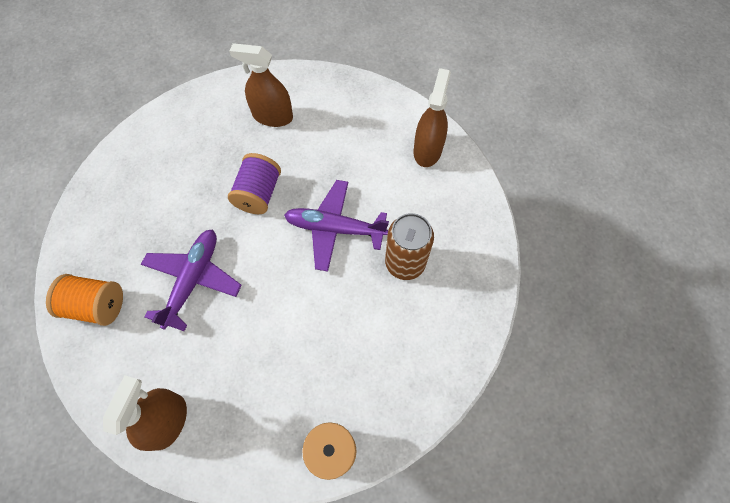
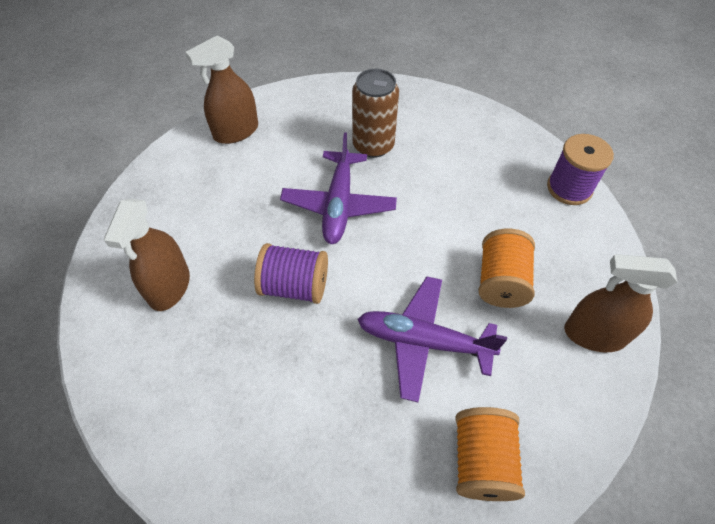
camera: 95 degrees left, 10 degrees down
brown spray bottle [414,68,451,167] -> brown spray bottle turned 45 degrees counterclockwise [186,35,258,144]
none -> orange spool [478,229,535,308]

